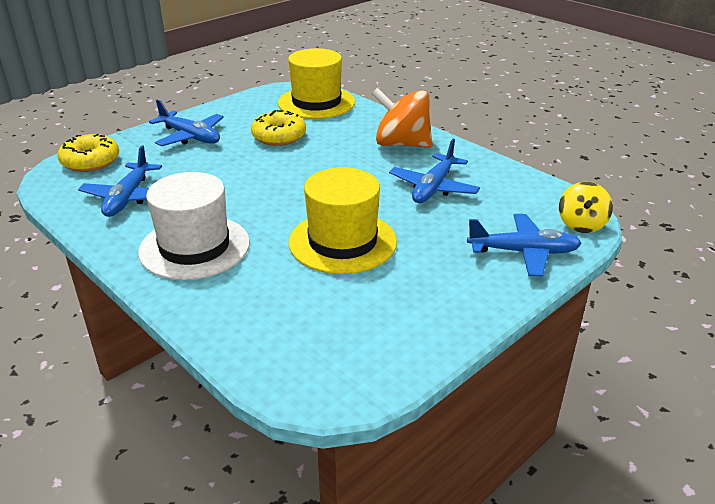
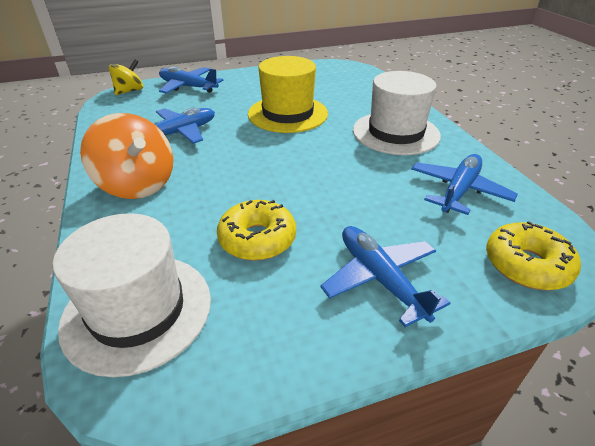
camera: 155 degrees left, 5 degrees up
yellow hat [278,48,355,119] -> white hat [53,213,211,377]

